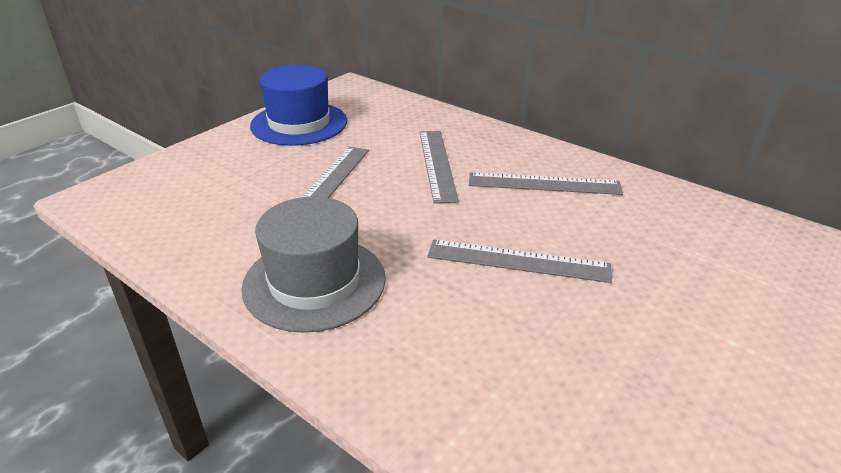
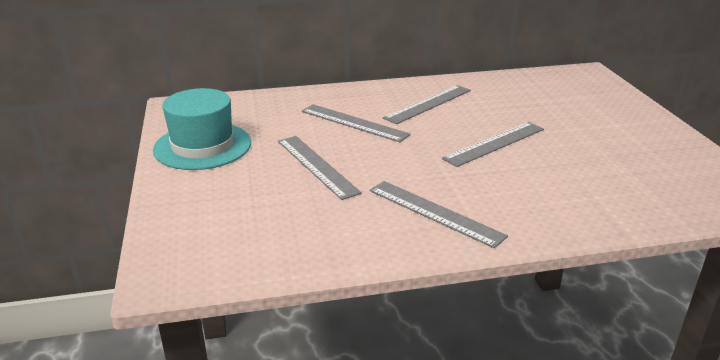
camera: 50 degrees left, 5 degrees down
grey hat [241,196,386,333] -> grey ruler [370,181,508,248]
blue hat [250,65,347,146] -> turquoise hat [153,88,251,170]

